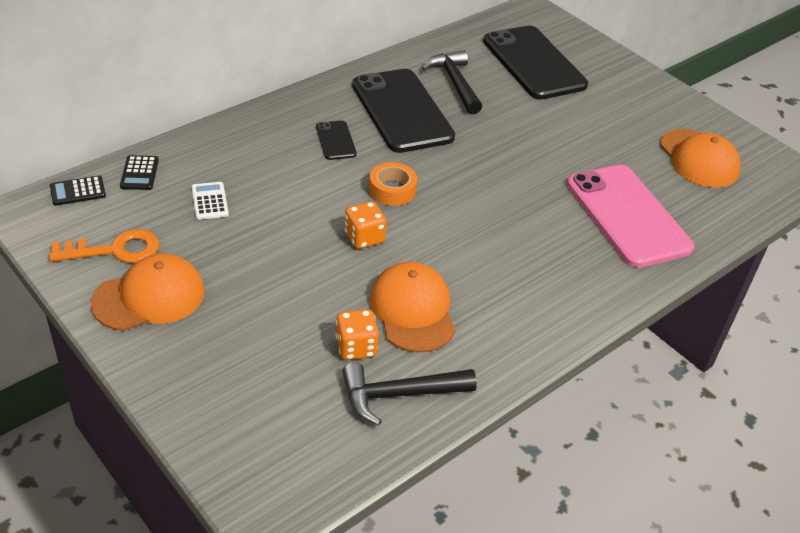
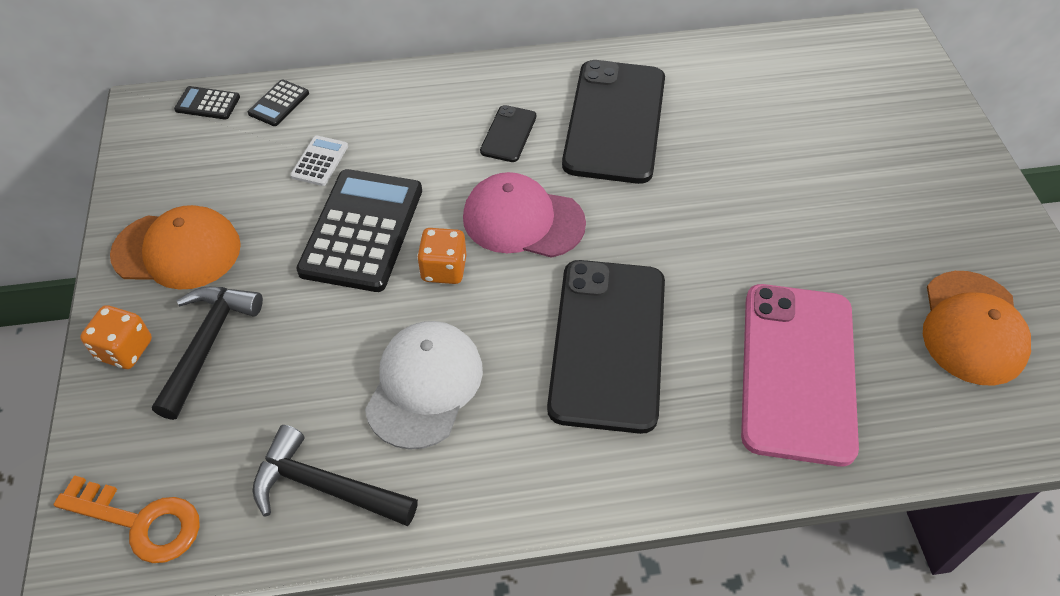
camera: 35 degrees right, 10 degrees up
orange key [49,229,159,263] -> orange key moved to [54,475,200,563]
orange dice [335,309,379,360] -> orange dice moved to [80,305,152,369]
orange tape [369,162,417,206] -> pink cap [463,172,586,258]
orange cap [370,262,455,352] -> white cap [365,321,483,450]
black hammer [422,50,482,114] -> black hammer moved to [152,287,263,420]
black phone [483,26,588,100] -> black phone moved to [547,260,665,434]
none -> black calculator [296,169,422,292]

